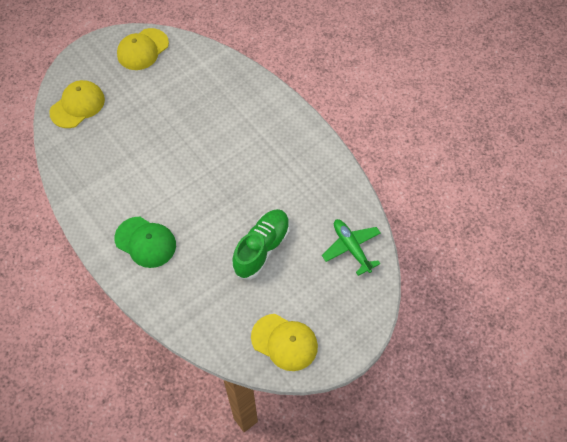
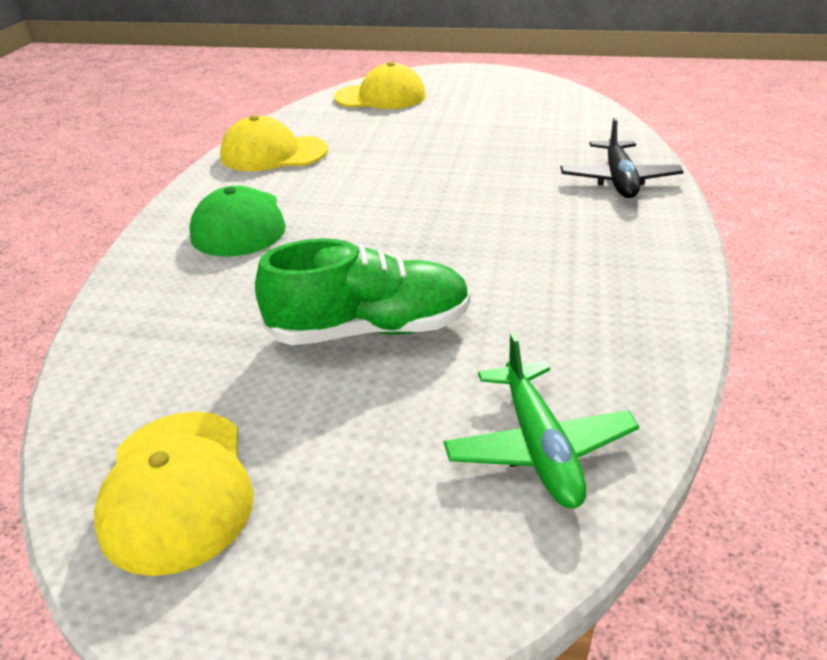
camera: 50 degrees right, 25 degrees down
yellow cap [117,28,169,70] -> yellow cap moved to [220,115,328,171]
green plane [322,219,381,276] -> green plane turned 150 degrees clockwise [444,333,639,509]
none -> black plane [560,117,683,198]

